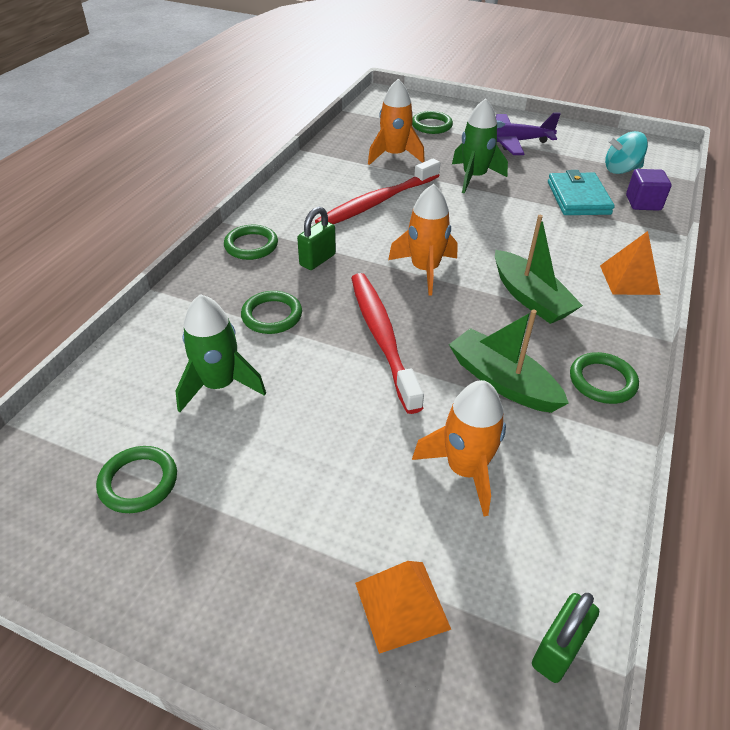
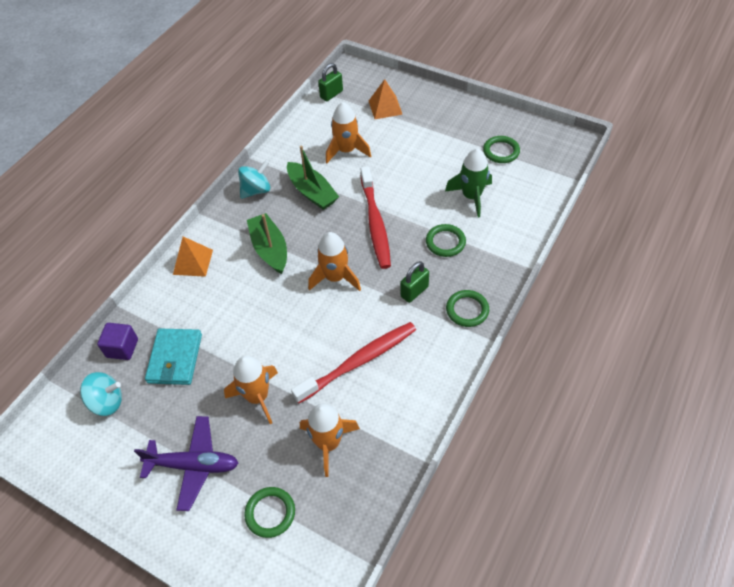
camera: 170 degrees left, 10 degrees up
green rocket [452,98,508,193] -> orange rocket [224,356,278,424]
green ring [570,352,639,404] -> turquoise spinning top [238,160,270,199]

